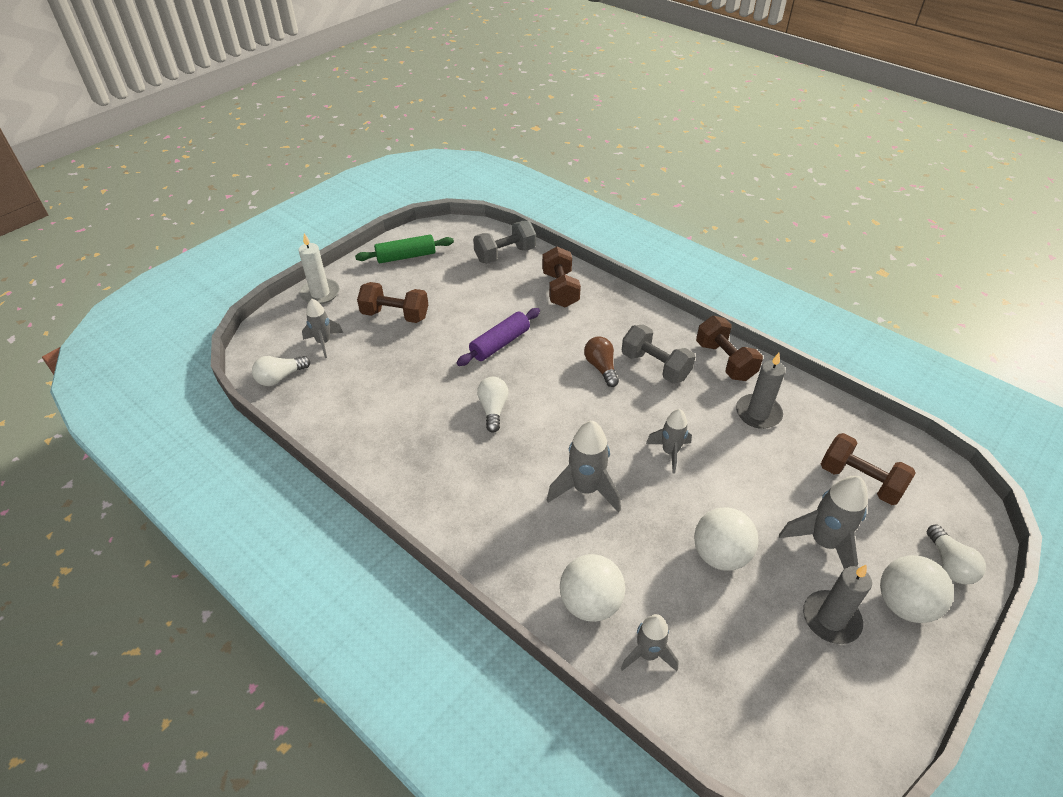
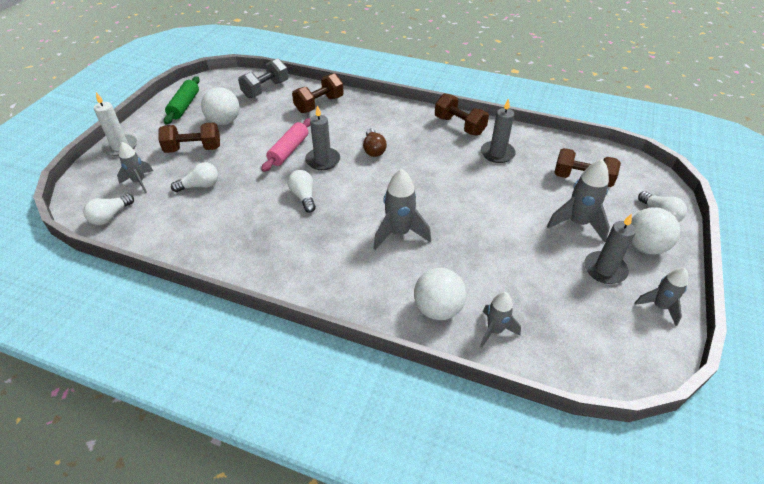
camera: 20 degrees left, 0 degrees up
green rolling pin [355,235,454,263] -> green rolling pin turned 45 degrees counterclockwise [164,76,200,124]
purple rolling pin [457,308,540,366] -> pink rolling pin [261,118,311,172]
brown dumbbell [542,247,581,307] -> brown dumbbell turned 75 degrees clockwise [292,73,344,113]
brown light bulb [584,337,619,387] -> brown light bulb turned 150 degrees counterclockwise [363,129,387,157]
grey dumbbell [622,324,695,384] -> none
grey rocket [646,409,692,473] -> grey rocket moved to [635,268,688,326]
white ball [694,507,758,571] -> white ball moved to [201,87,239,125]
none -> white light bulb [171,162,218,192]
none -> grey candle [305,105,340,170]

